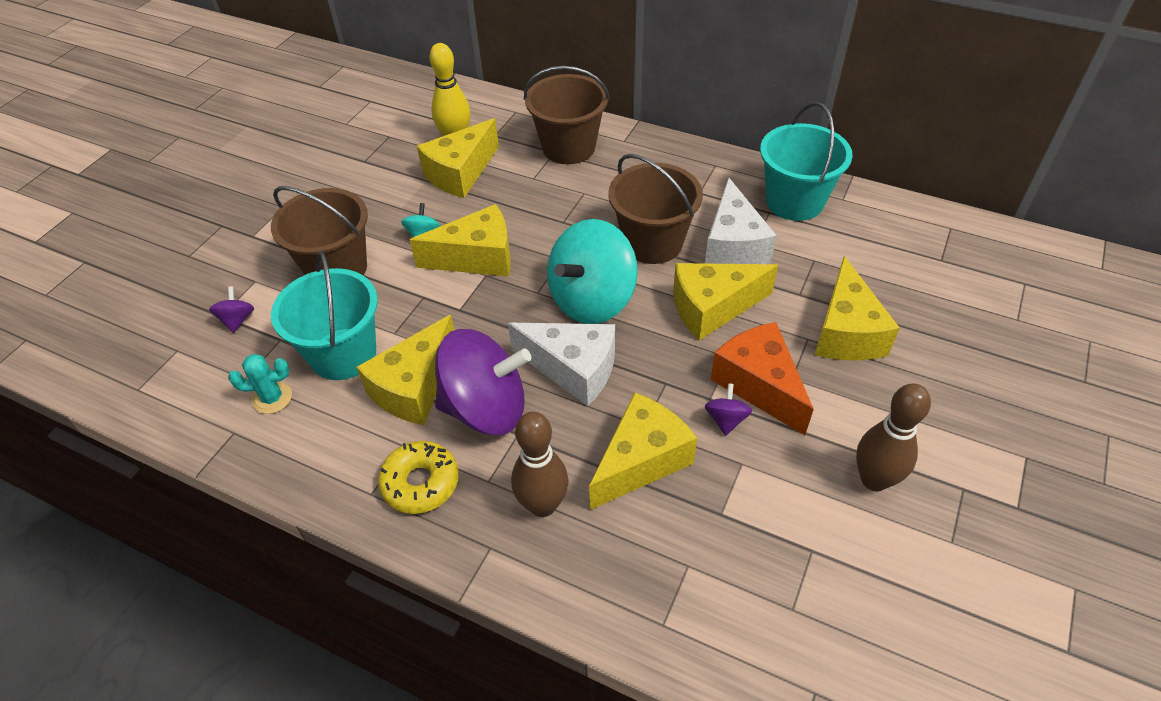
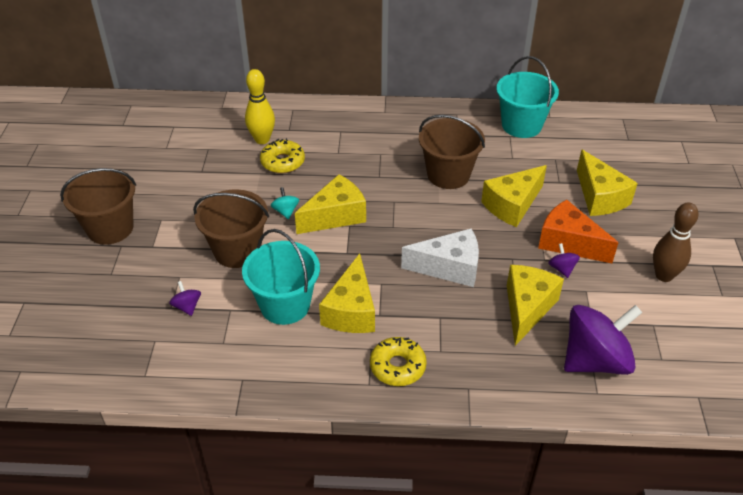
camera: 25 degrees left, 5 degrees down
turquoise cactus [228,354,292,414] -> none
yellow cheese [417,118,499,198] -> yellow donut [260,138,305,173]
purple spinning top [435,329,531,435] -> purple spinning top moved to [564,305,642,375]
brown bowling pin [511,412,569,517] -> none
brown bucket [524,66,610,164] -> brown bucket moved to [60,168,136,245]
turquoise spinning top [547,219,638,324] -> none
white cheese [705,178,776,264] -> none

